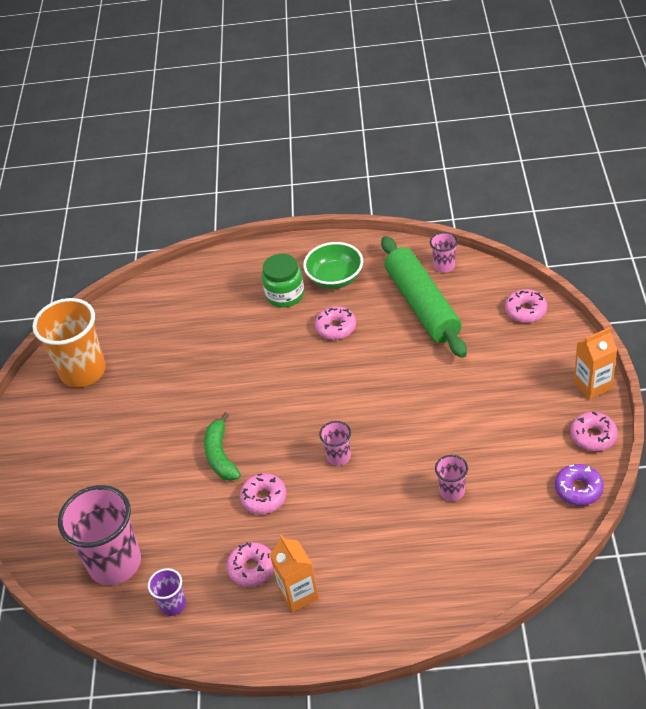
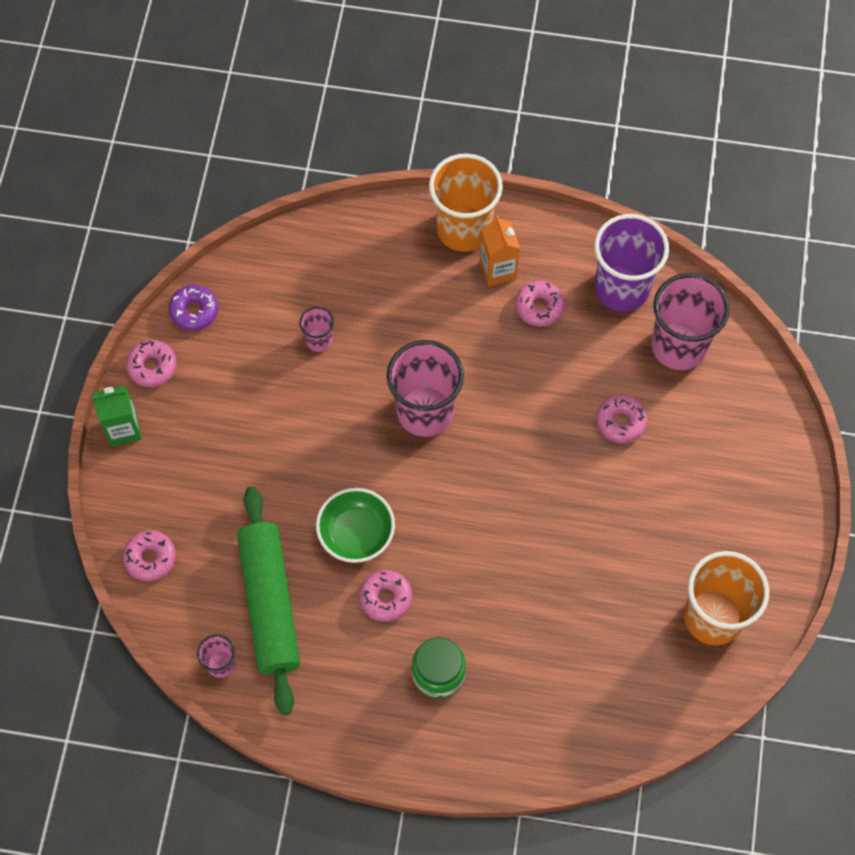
camera: 175 degrees left, 20 degrees up
purple cup [148,568,186,616] -> purple cup [594,214,669,312], size x2.12
green banana [204,412,241,481] -> none
pink donut [240,473,286,514] -> pink donut moved to [596,395,647,443]
green bowl [303,242,363,289] -> green bowl moved to [316,488,395,563]
pink cup [319,421,351,466] -> pink cup [387,340,464,437], size x2.12
orange carton [574,327,617,400] -> green carton [92,385,142,447]
none -> orange cup [429,153,503,252]

